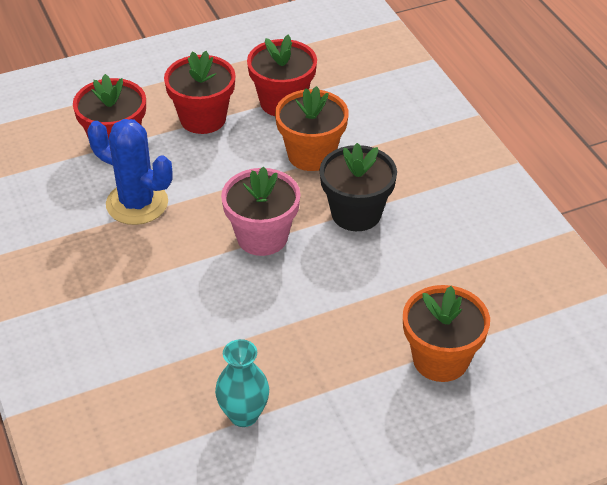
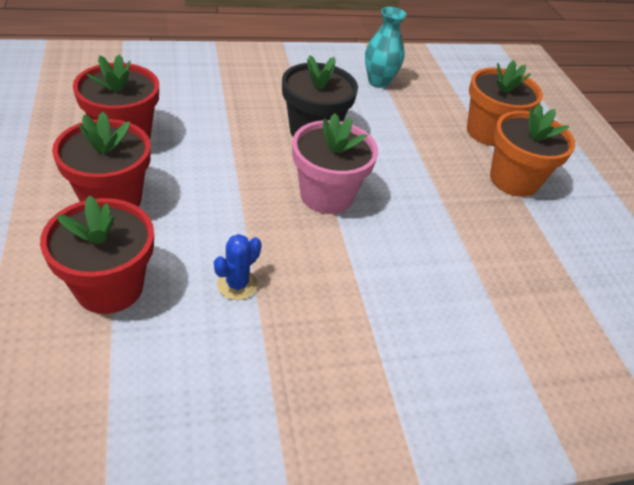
camera: 85 degrees left, 0 degrees up
blue cactus [87,119,173,225] -> blue cactus [214,234,261,300], size x0.51
turquoise vase [215,339,269,427] -> turquoise vase moved to [365,7,407,88]
orange flower pot [275,86,349,171] -> orange flower pot moved to [490,104,576,197]

